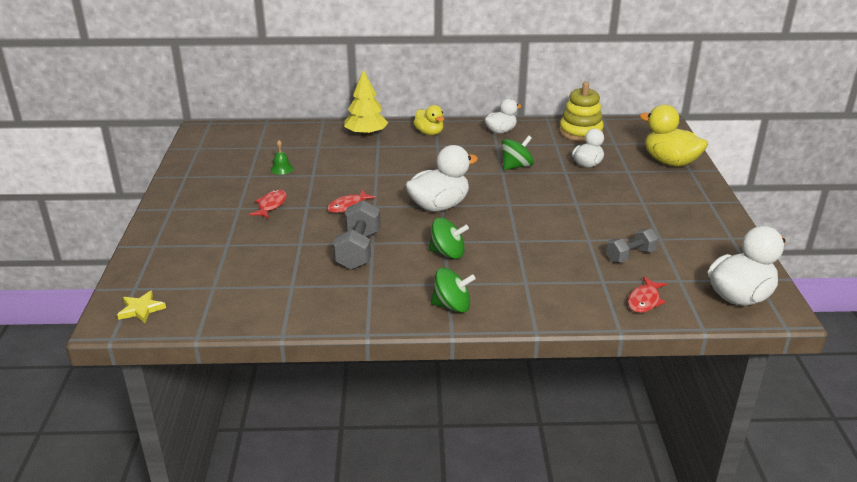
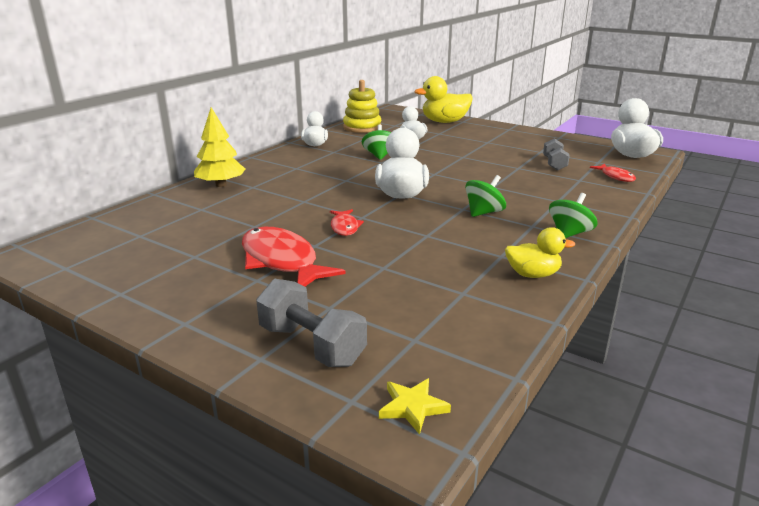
camera: 55 degrees left, 5 degrees down
red fish [249,190,287,218] -> red fish [242,227,346,286], size x1.96
green bell [271,140,293,174] -> none
grey dumbbell [333,200,381,270] -> grey dumbbell moved to [256,279,367,367]
yellow duck [413,105,444,135] -> yellow duck moved to [505,227,575,278]

